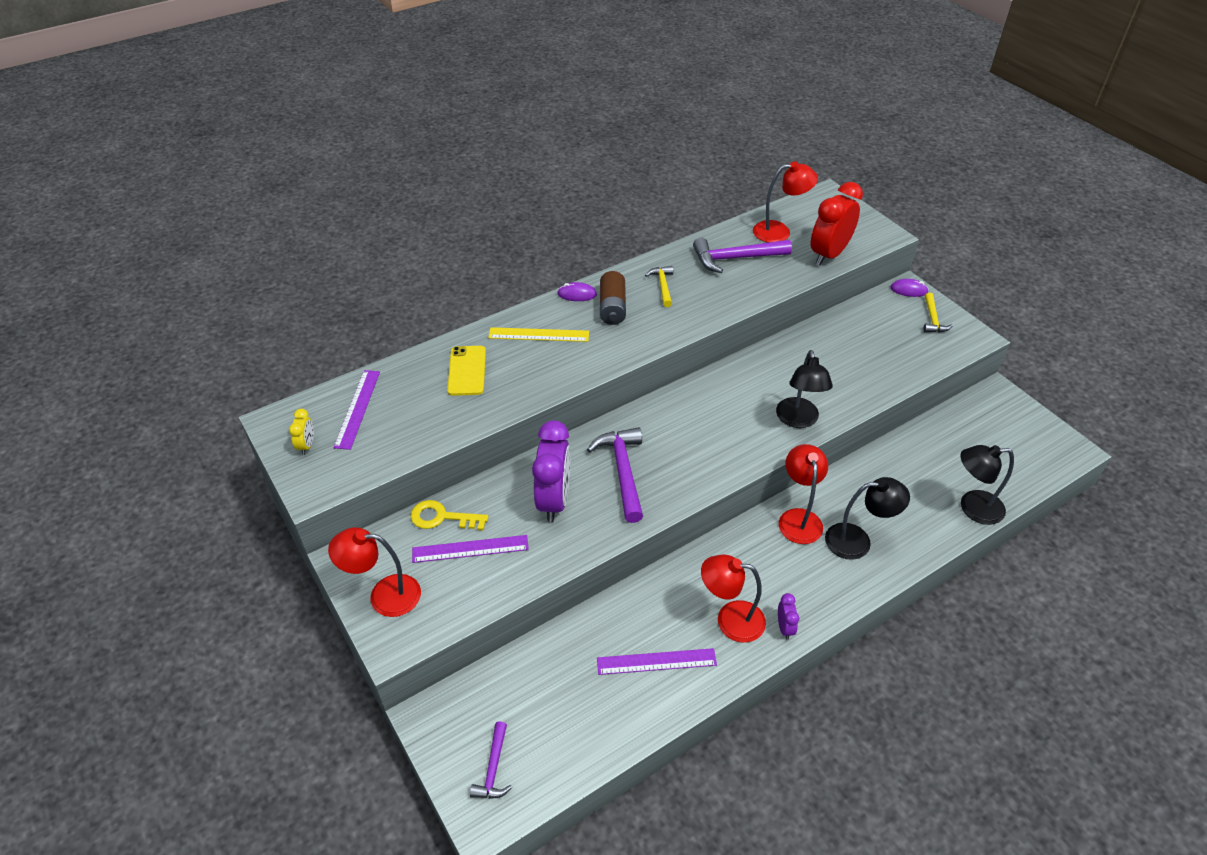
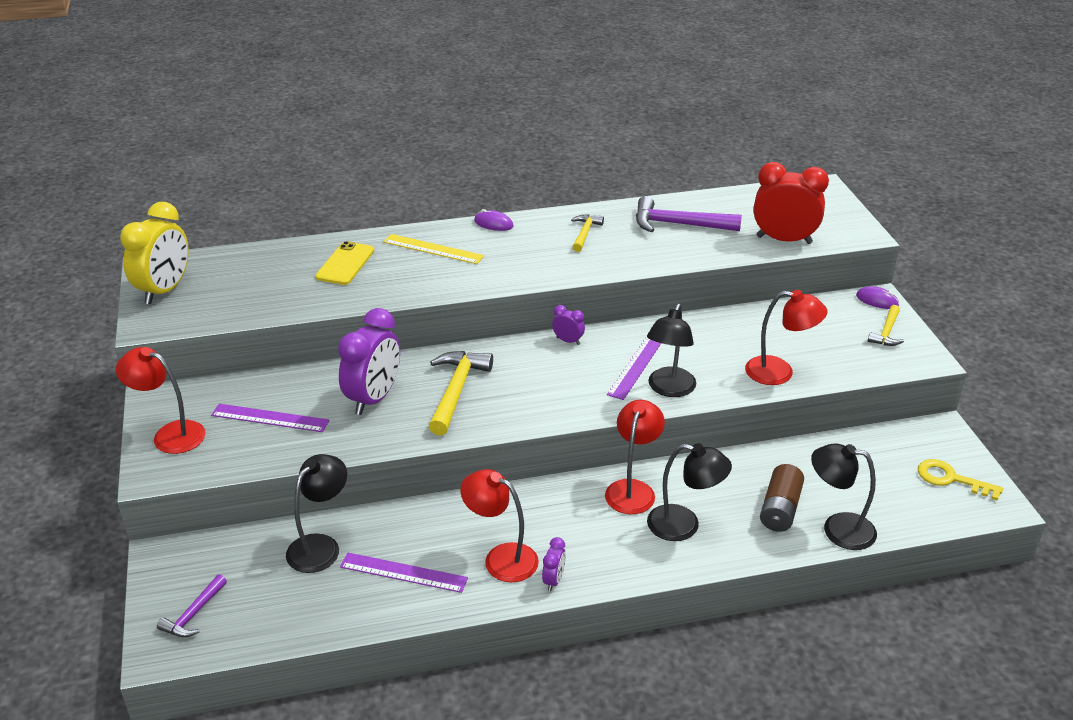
camera: 20 degrees right, 10 degrees down
yellow clock [289,409,314,455] -> yellow clock [120,202,189,304], size x2.20
purple ruler [333,370,380,450] -> purple ruler moved to [607,337,661,400]
yellow key [411,500,488,530] -> yellow key moved to [918,459,1003,501]
purple hammer [587,427,643,523] -> yellow hammer [429,351,493,436]
brown battery [600,271,626,325] -> brown battery moved to [760,464,804,532]
red lamp [753,161,818,242] -> red lamp moved to [745,290,828,385]
red clock [811,182,863,265] -> red clock turned 45 degrees clockwise [754,162,829,244]
none -> black lamp [286,454,347,573]
none -> purple clock [552,305,585,345]

